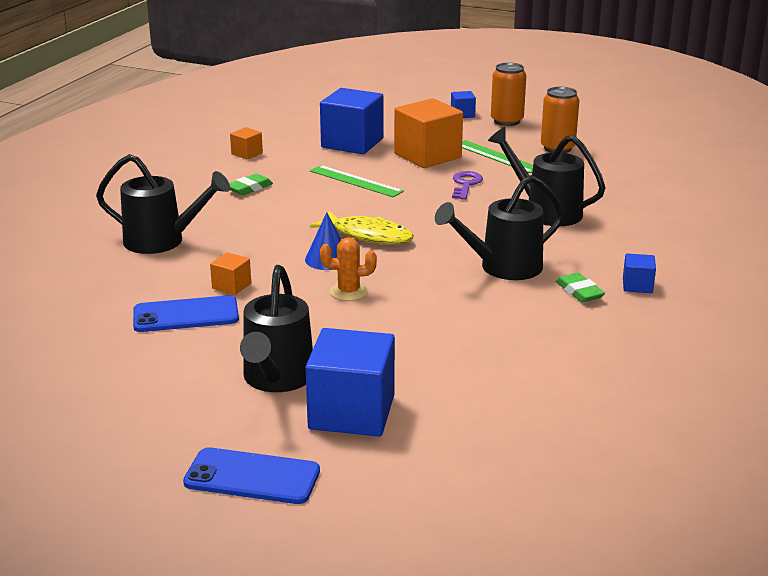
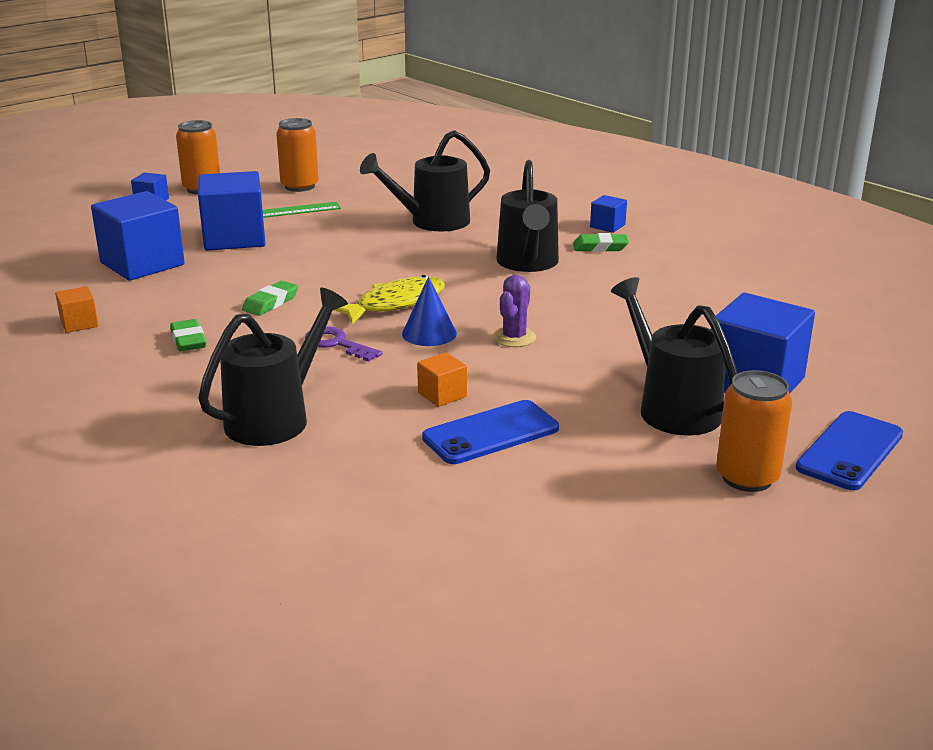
camera: 65 degrees left, 0 degrees up
blue phone [133,295,239,332] -> blue phone turned 45 degrees clockwise [422,400,559,464]
black watering can [240,265,313,392] -> black watering can turned 150 degrees counterclockwise [611,277,738,436]
green ruler [310,165,404,197] -> none
orange cactus [320,237,377,301] -> purple cactus [493,275,536,347]
orange cube [394,98,463,168] -> blue cube [198,171,266,251]
purple key [452,171,483,200] -> purple key moved to [304,326,382,362]
none -> green eraser [242,281,298,316]
none -> orange can [716,370,792,492]

